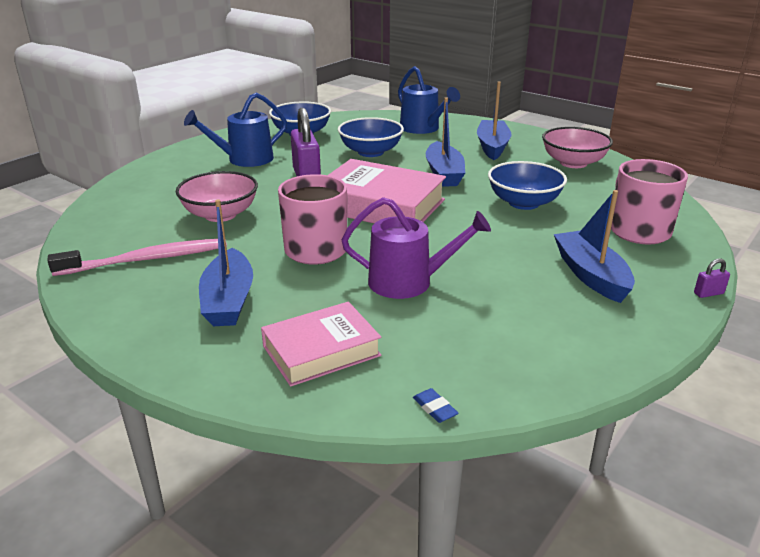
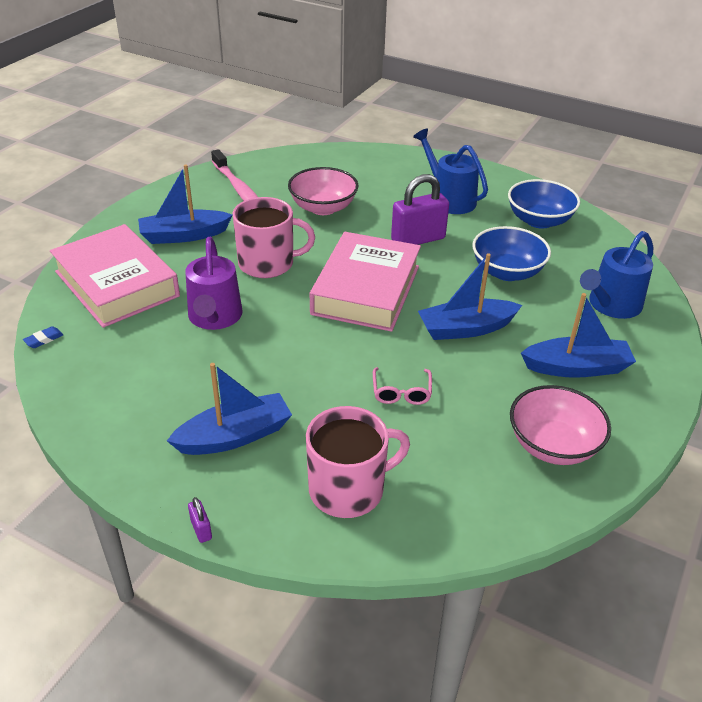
camera: 80 degrees right, 10 degrees up
pink book [261,302,381,387] -> pink book [50,224,180,328], size x1.57
blue bowl [488,161,567,210] -> pink glasses [373,367,432,405]

